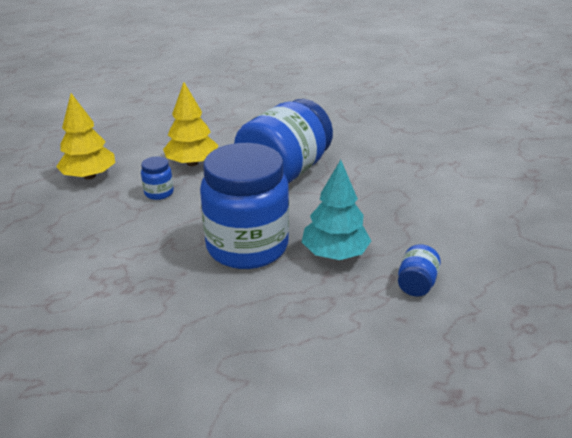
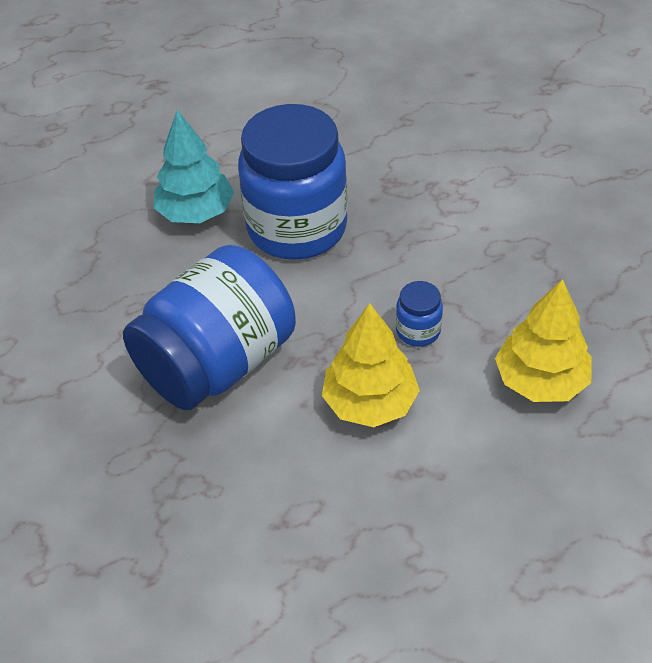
camera: 170 degrees left, 15 degrees up
blue jar [398,244,441,297] -> none

